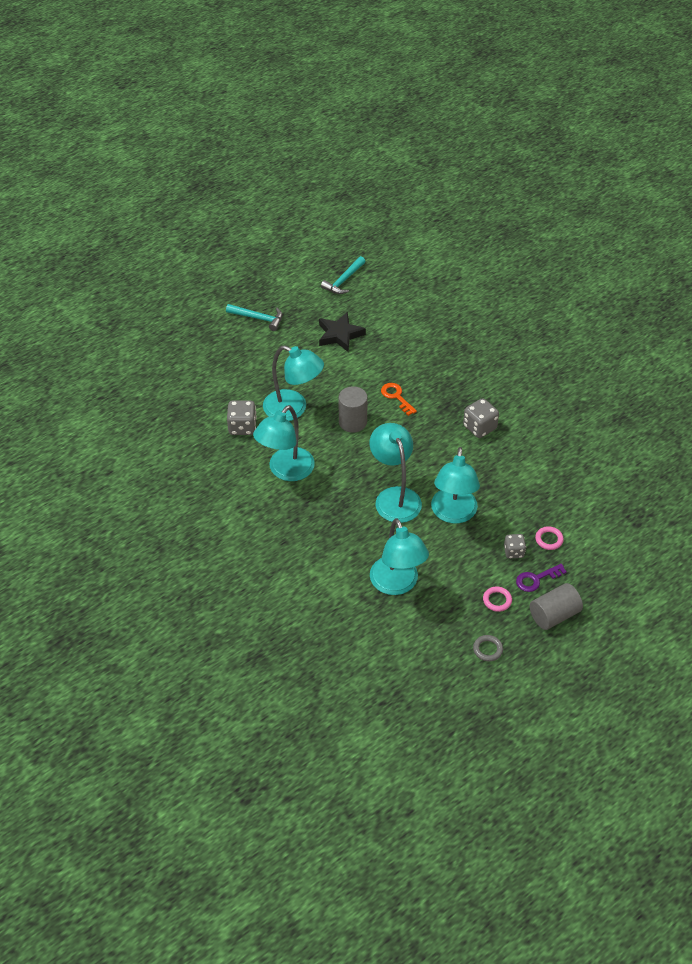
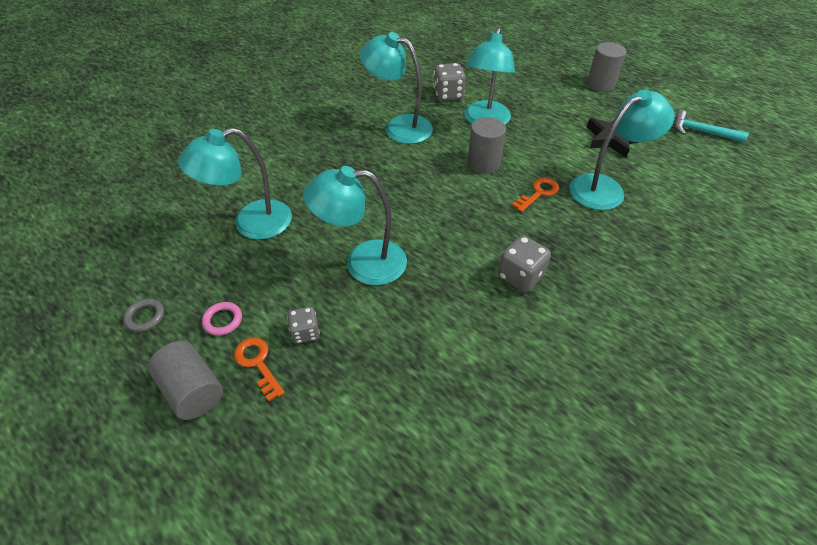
camera: 80 degrees right, 0 degrees up
turquoise hammer [226,304,283,331] -> grey cylinder [587,42,626,92]
turquoise lamp [369,423,422,523] -> turquoise lamp moved to [570,89,674,210]
purple key [516,564,567,592] -> orange key [234,337,285,401]
pink ring [535,526,564,550] -> none

